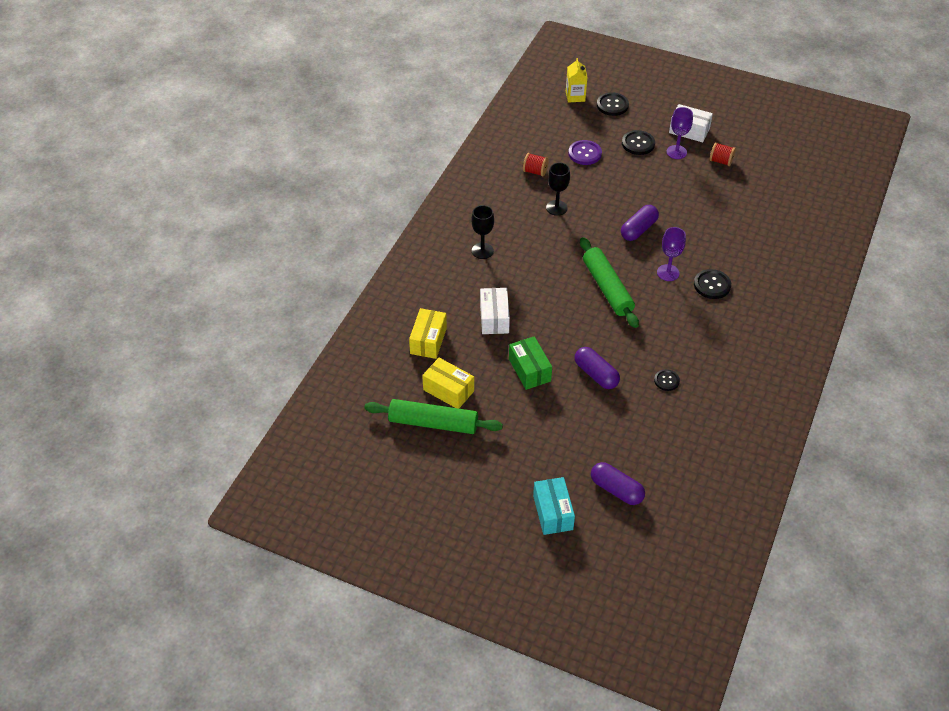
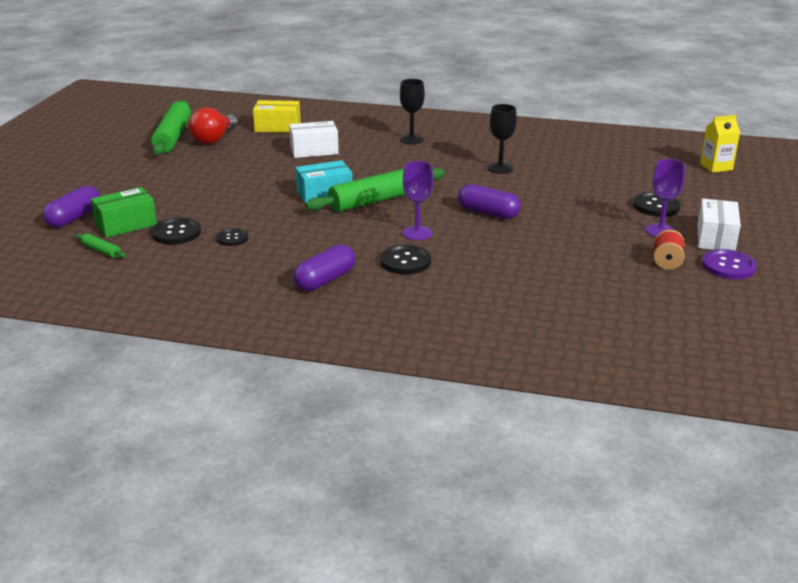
camera: 80 degrees right, 20 degrees down
yellow box [422,358,474,408] -> red light bulb [189,107,237,144]
green box [509,336,552,390] -> green box moved to [91,187,157,238]
red spool [523,153,549,176] -> none
turquoise box [533,477,575,535] -> turquoise box moved to [296,160,352,204]
purple button [568,140,602,165] -> purple button moved to [702,249,757,280]
purple capsule [575,347,620,389] -> purple capsule moved to [293,244,355,291]
black button [597,92,629,116] -> black button moved to [151,218,201,245]
none -> green rolling pin [76,234,126,258]

